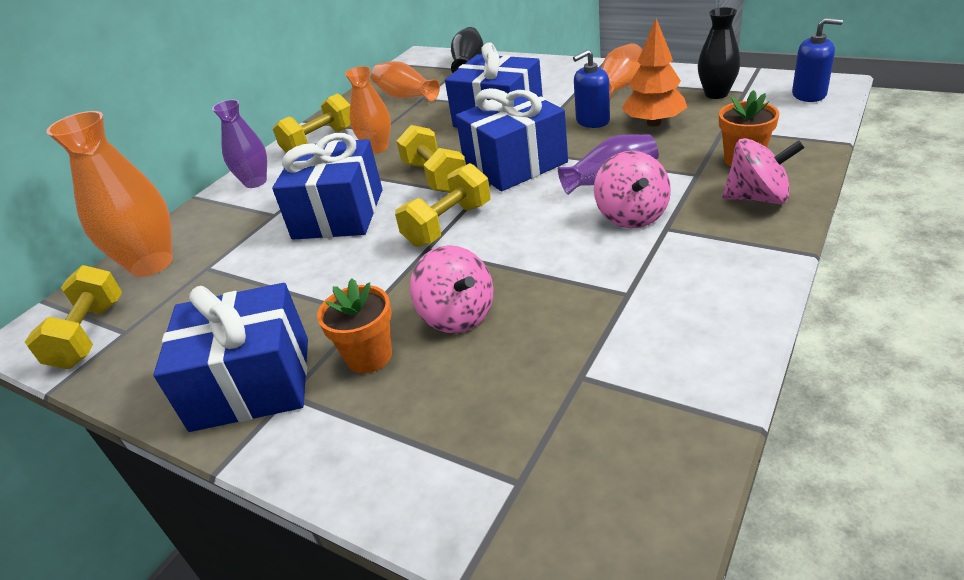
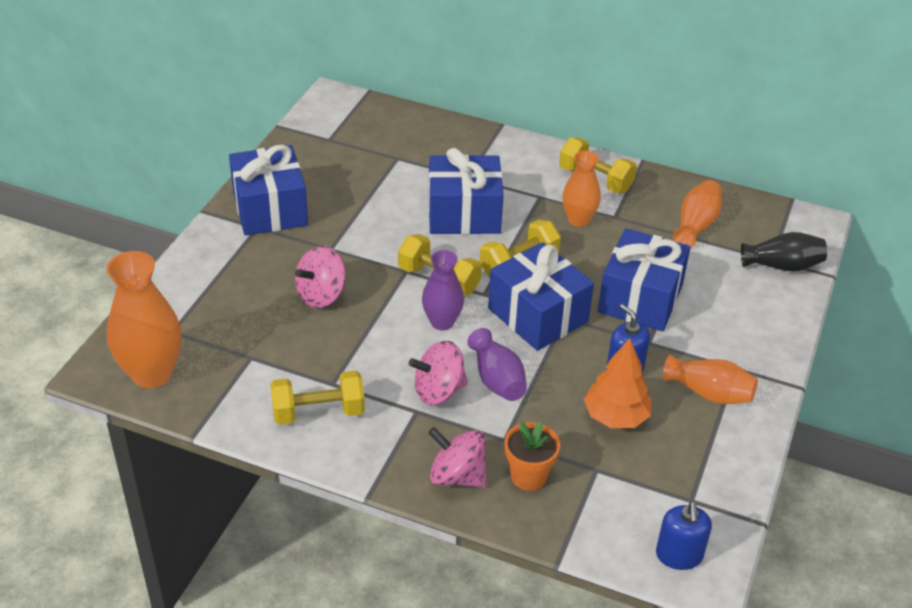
camera: 75 degrees right, 5 degrees up
yellow dumbbell [25,265,122,369] -> yellow dumbbell moved to [270,370,365,425]
orange vase [46,111,173,277] -> orange vase moved to [106,251,182,388]
purple vase [212,100,267,188] -> purple vase moved to [422,250,464,331]
orange flower pot [317,279,392,373] -> none
black vase [698,7,741,99] -> none
pink spinning top [722,138,805,204] -> pink spinning top turned 120 degrees clockwise [428,427,487,488]

